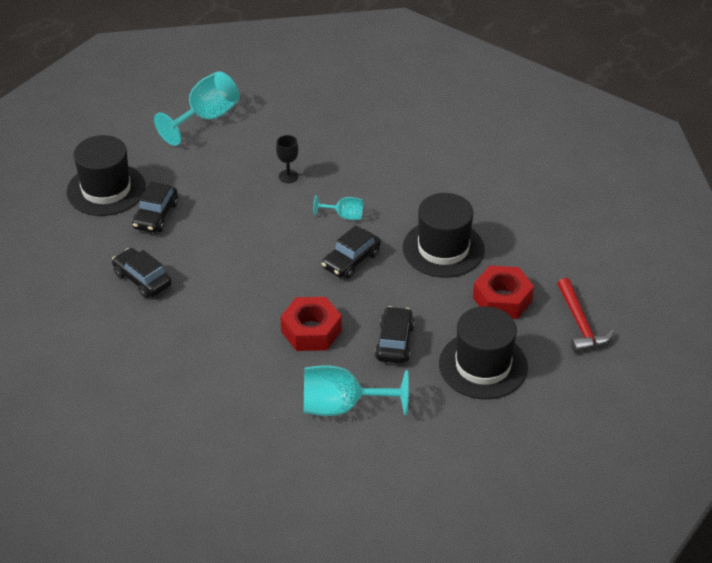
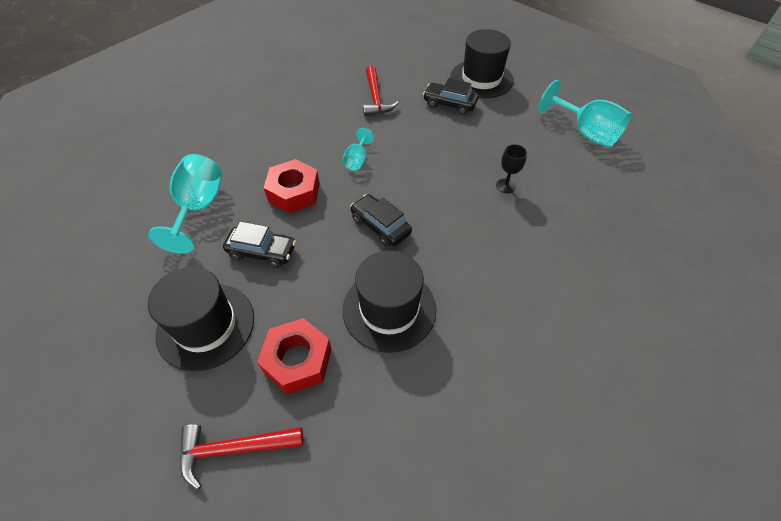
camera: 95 degrees right, 10 degrees up
black car [112,248,172,298] -> red hammer [363,66,398,116]
turquoise goblet [313,195,363,220] -> turquoise goblet moved to [342,128,374,171]

